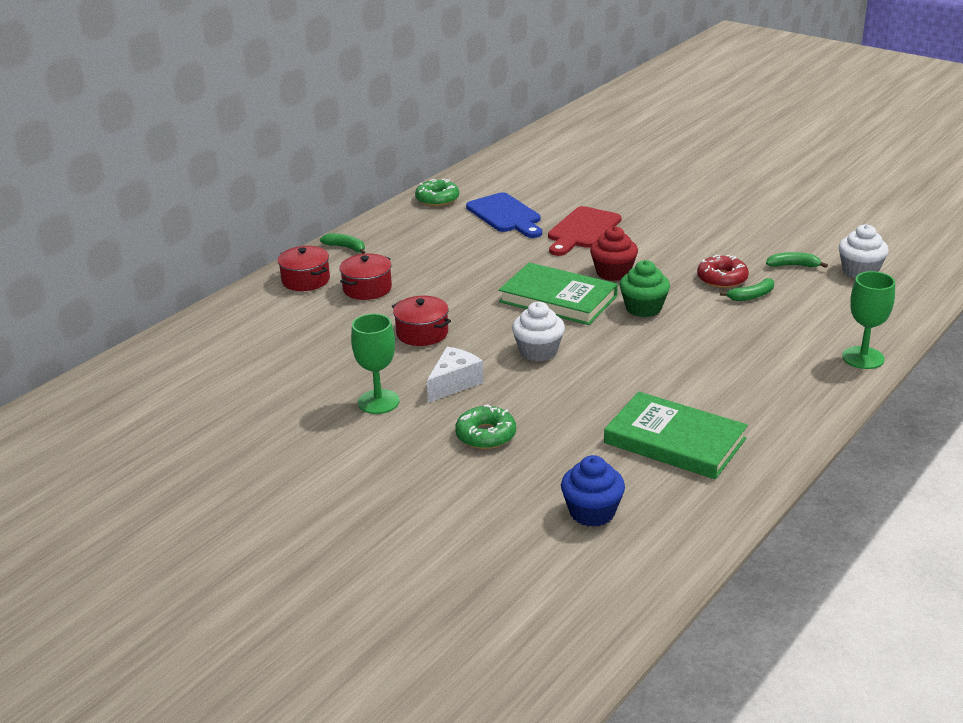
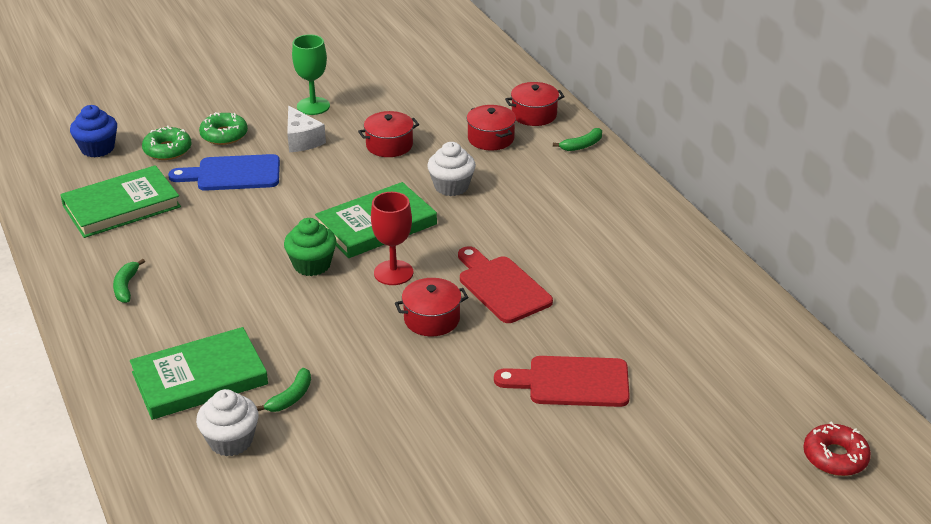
camera: 115 degrees right, 5 degrees up
green donut [415,179,459,207] -> green donut moved to [142,125,191,160]
blue cutting board [466,192,542,238] -> blue cutting board moved to [168,154,280,191]
white cupcake [512,302,565,361] -> white cupcake moved to [427,142,476,196]
red cupcake [590,226,638,281] -> red goblet [371,192,413,285]
red donut [697,255,749,288] -> red donut moved to [803,421,871,476]
green banana [720,278,774,301] -> green banana moved to [113,259,145,303]
green goblet [842,271,895,369] -> none
none -> green book [130,327,268,420]
none -> red pot [395,278,469,336]
none -> red cutting board [494,356,630,407]

